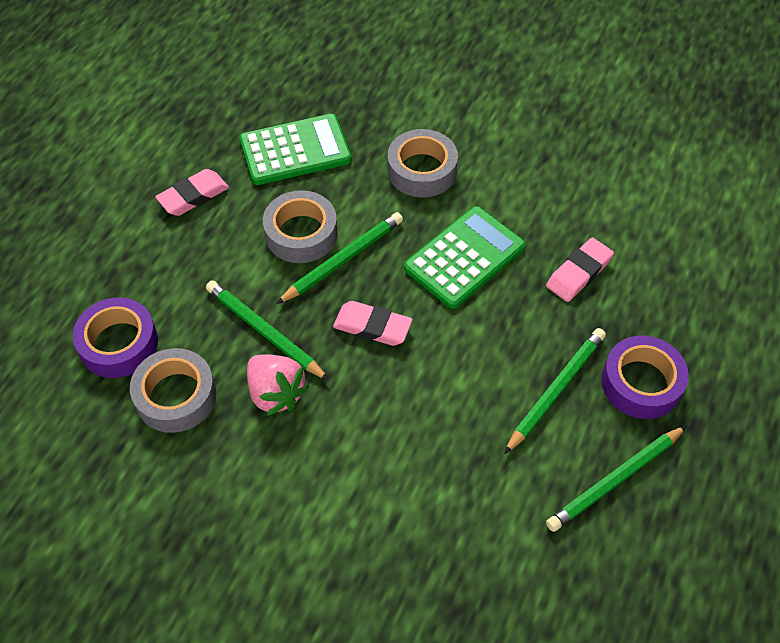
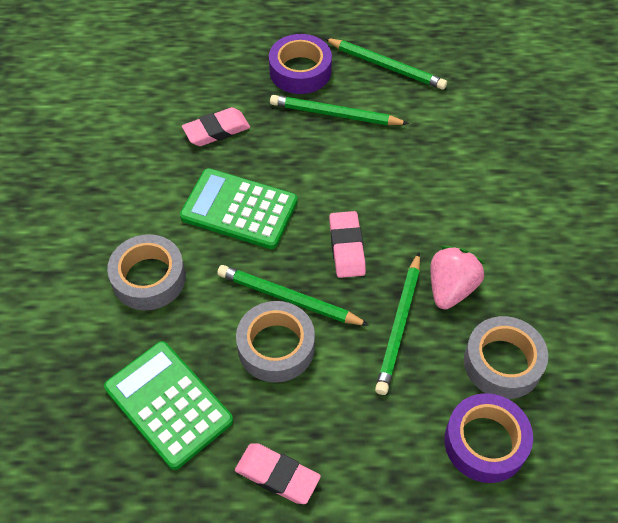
camera: 115 degrees left, 0 degrees up
pink eraser [546,237,614,302] -> pink eraser turned 45 degrees counterclockwise [182,107,250,146]

